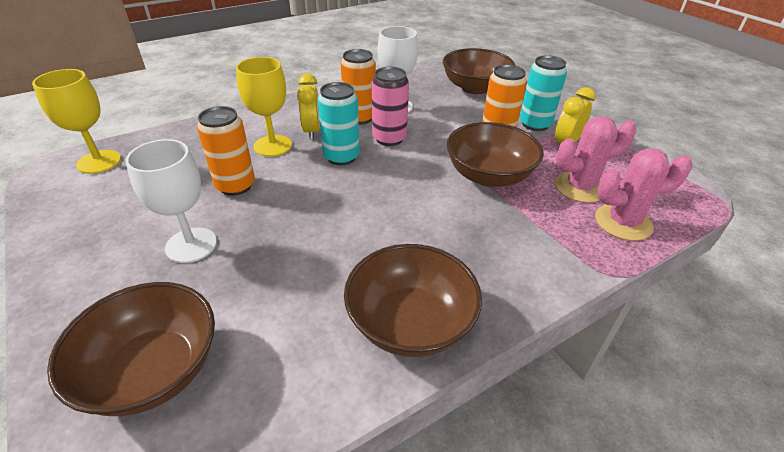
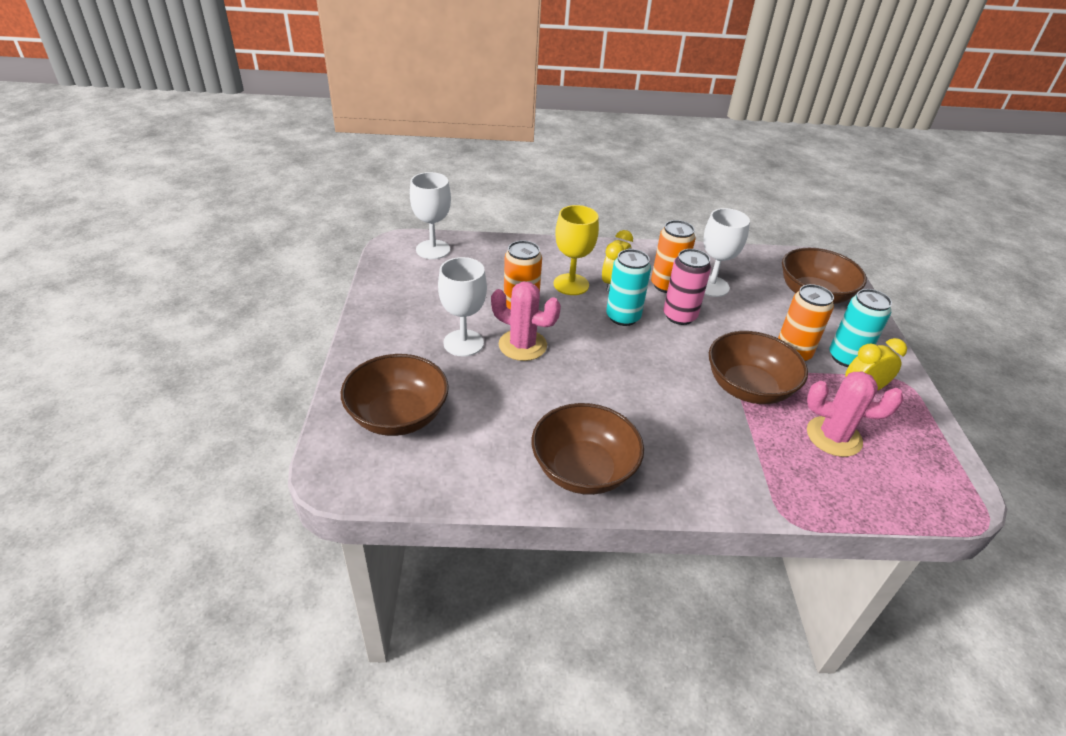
camera: 30 degrees right, 0 degrees up
yellow goblet [32,69,121,174] -> white goblet [410,172,451,259]
pink cactus [595,148,692,241] -> pink cactus moved to [491,282,561,361]

